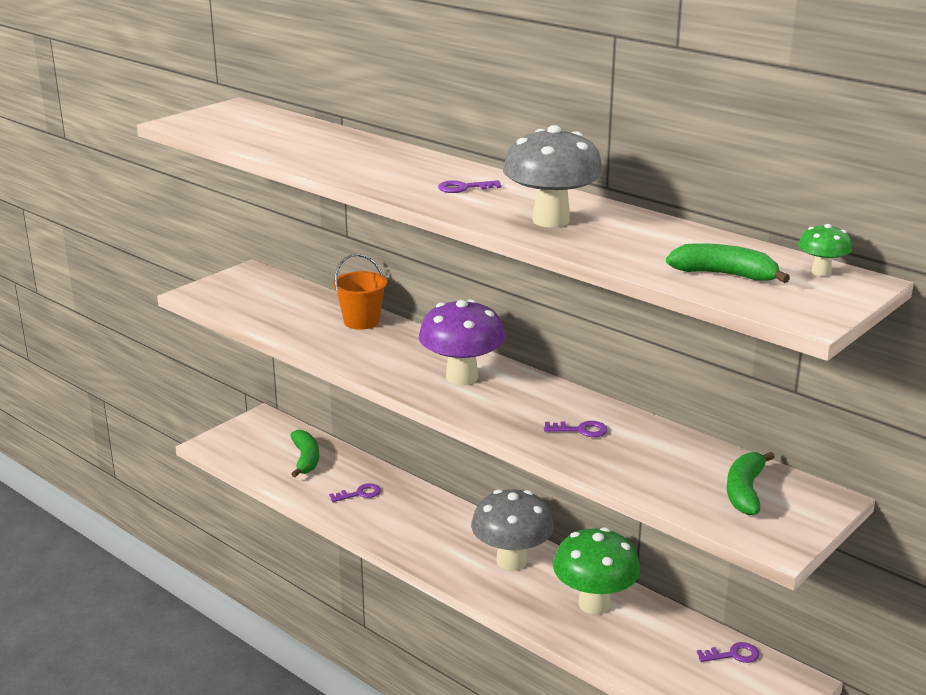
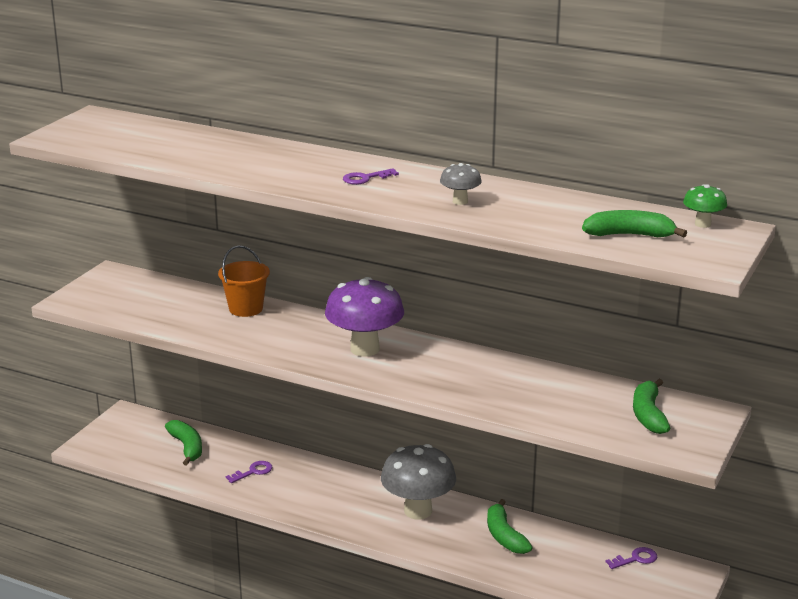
camera: 15 degrees left, 0 degrees up
grey mushroom [503,125,603,228] -> grey mushroom [440,163,482,205], size x0.48
purple key [544,421,608,437] -> none
green mushroom [553,527,640,615] -> green banana [487,499,533,554]

